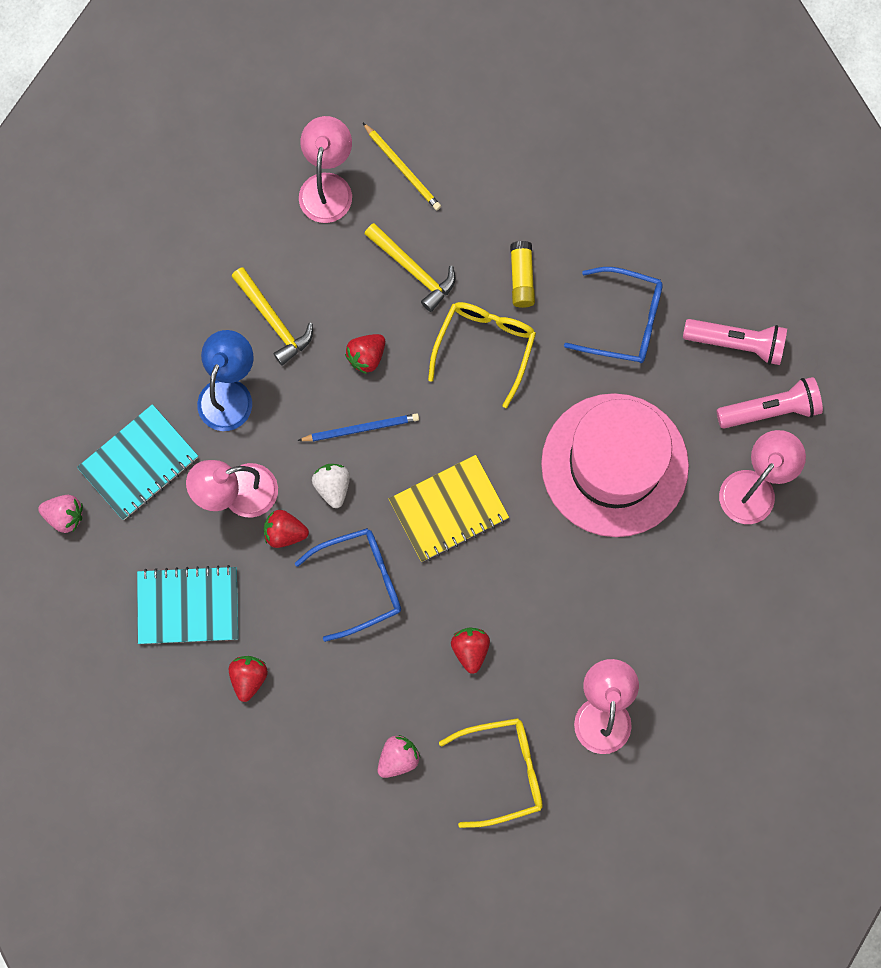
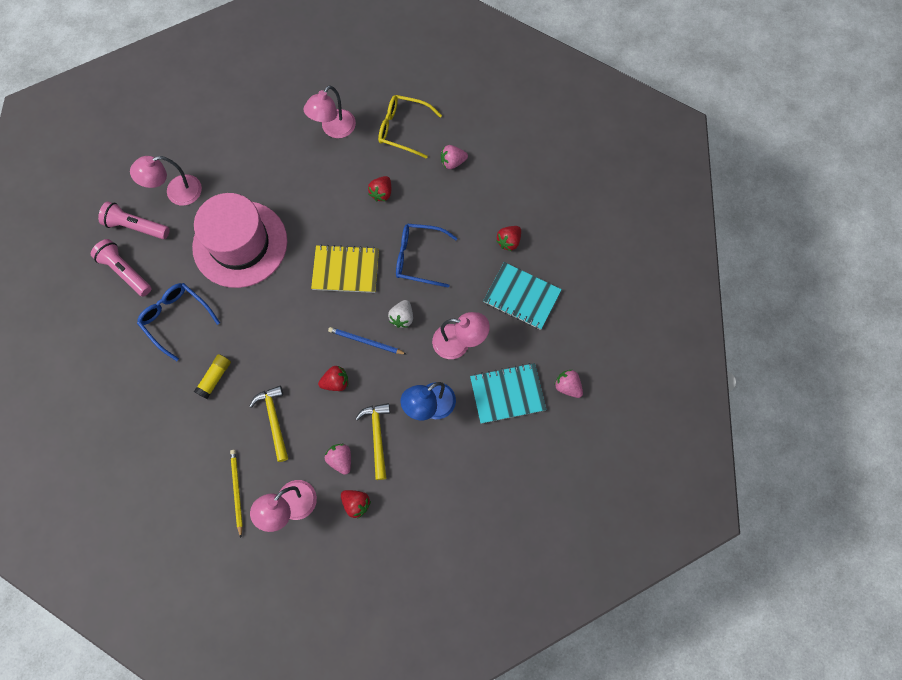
camera: 150 degrees left, 5 degrees down
red strawberry [264,510,309,548] -> red strawberry moved to [341,490,371,519]
yellow glasses [428,302,536,408] -> none
none -> pink strawberry [325,444,351,475]

